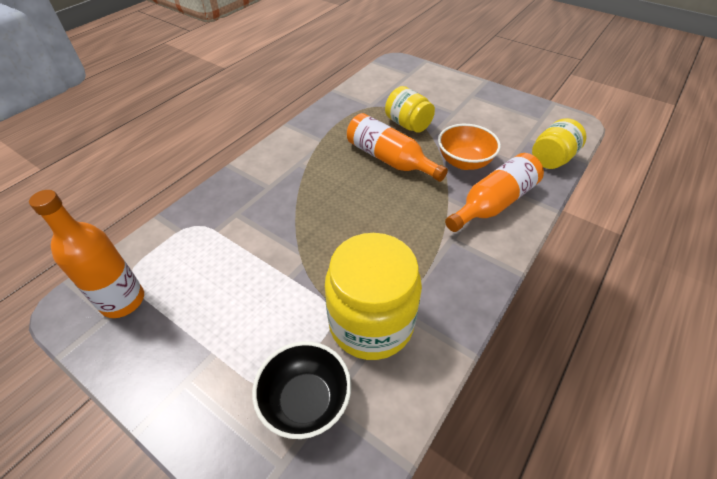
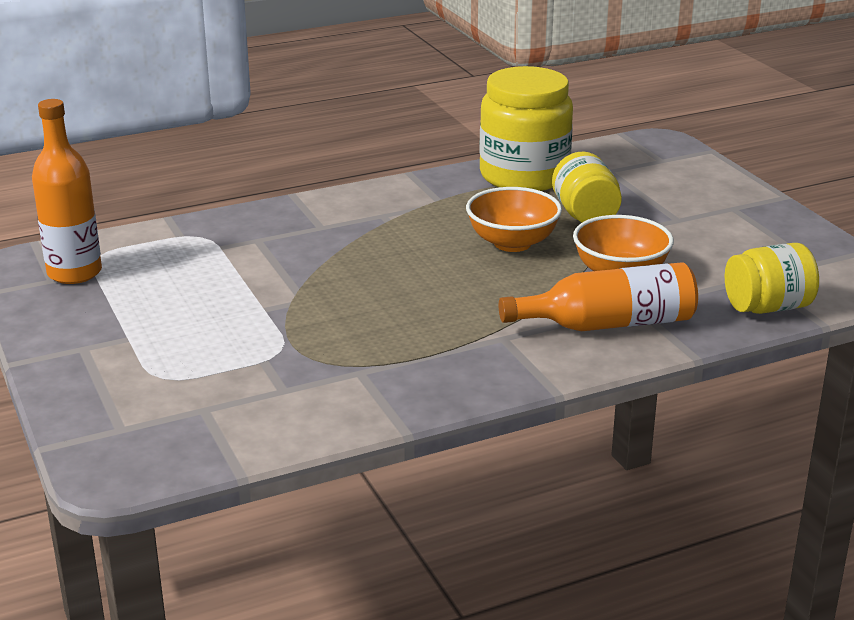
camera: 30 degrees right, 20 degrees down
black bowl [252,341,351,439] -> none
yellow jar [325,233,422,360] -> yellow jar moved to [479,66,573,191]
orange bottle [347,113,448,182] -> orange bowl [466,187,562,252]

